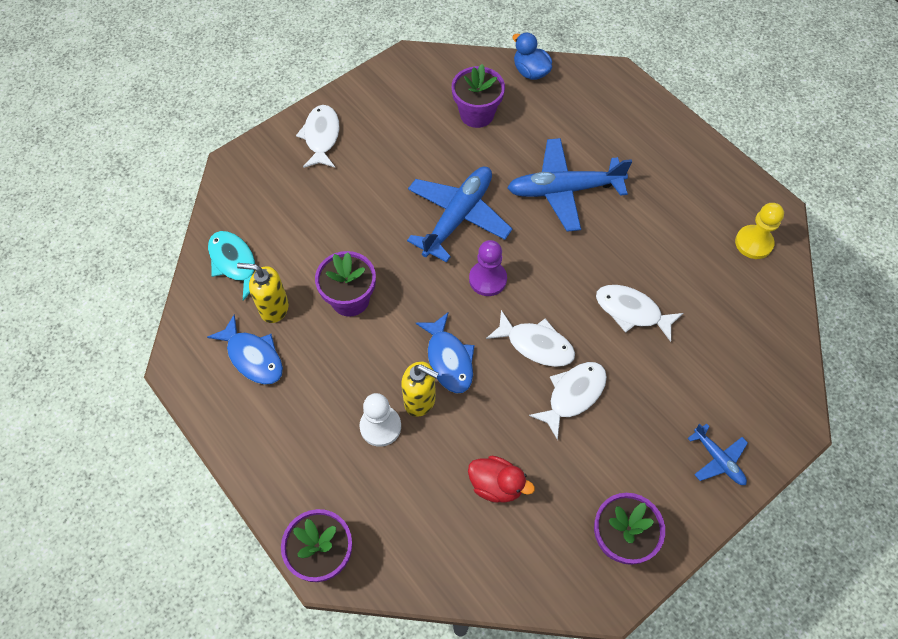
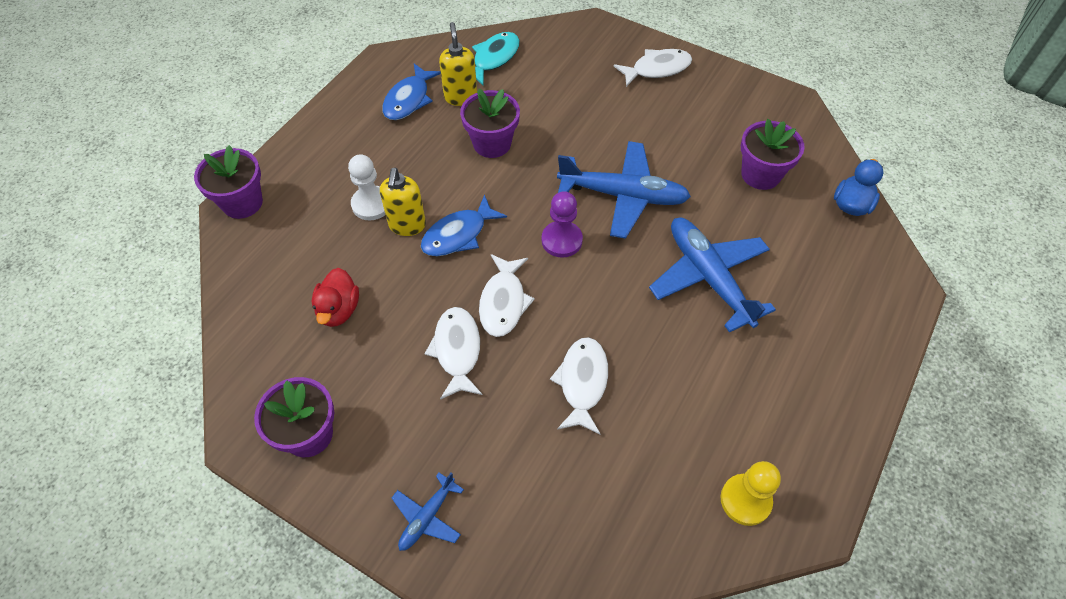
camera: 70 degrees right, 5 degrees down
white fish [529,362,607,440] -> white fish turned 120 degrees counterclockwise [425,307,482,400]

